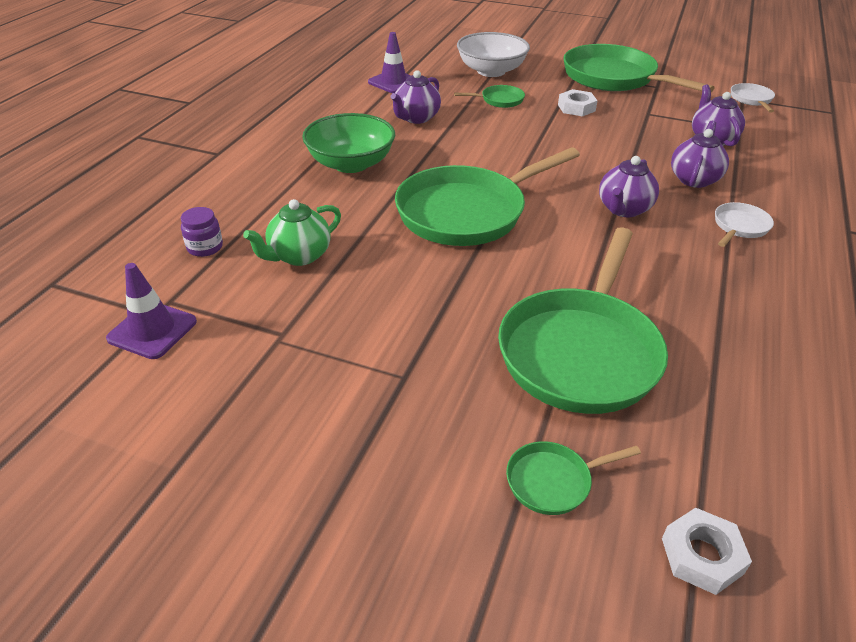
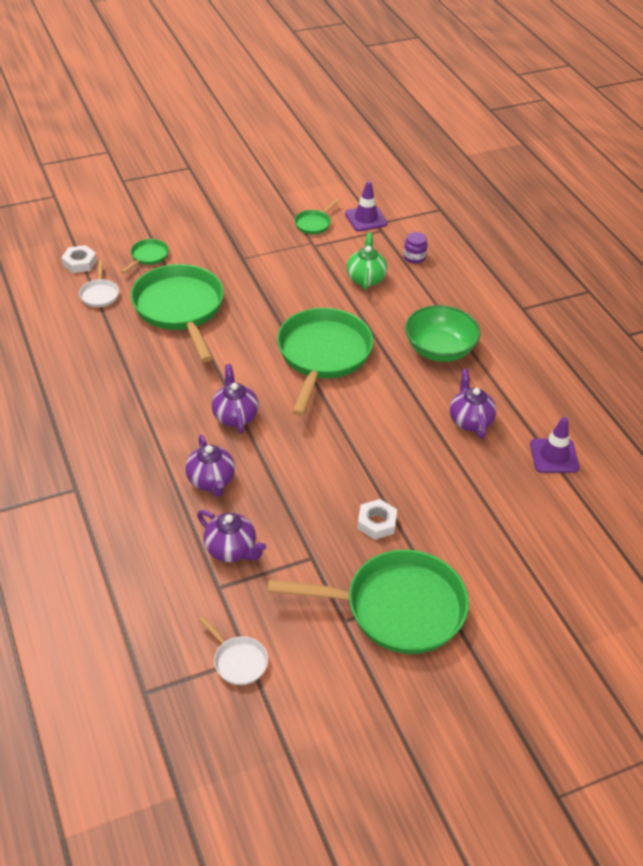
camera: 135 degrees right, 5 degrees up
green pan [454,85,525,108] -> green pan moved to [294,199,340,234]
white bowl [457,32,530,77] -> none
white pan [715,202,774,247] -> white pan moved to [79,260,119,307]

